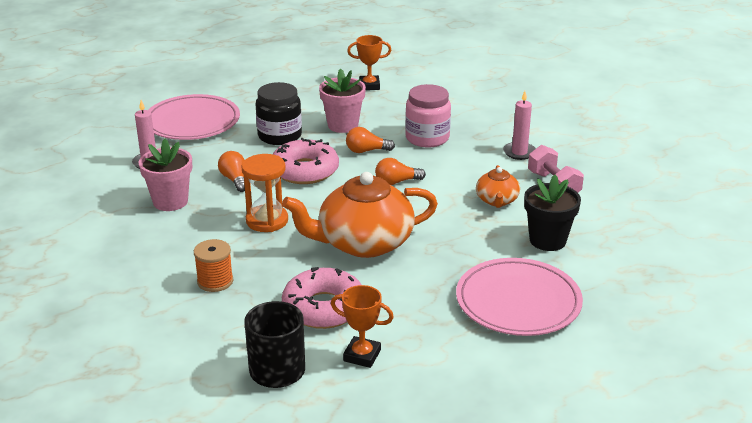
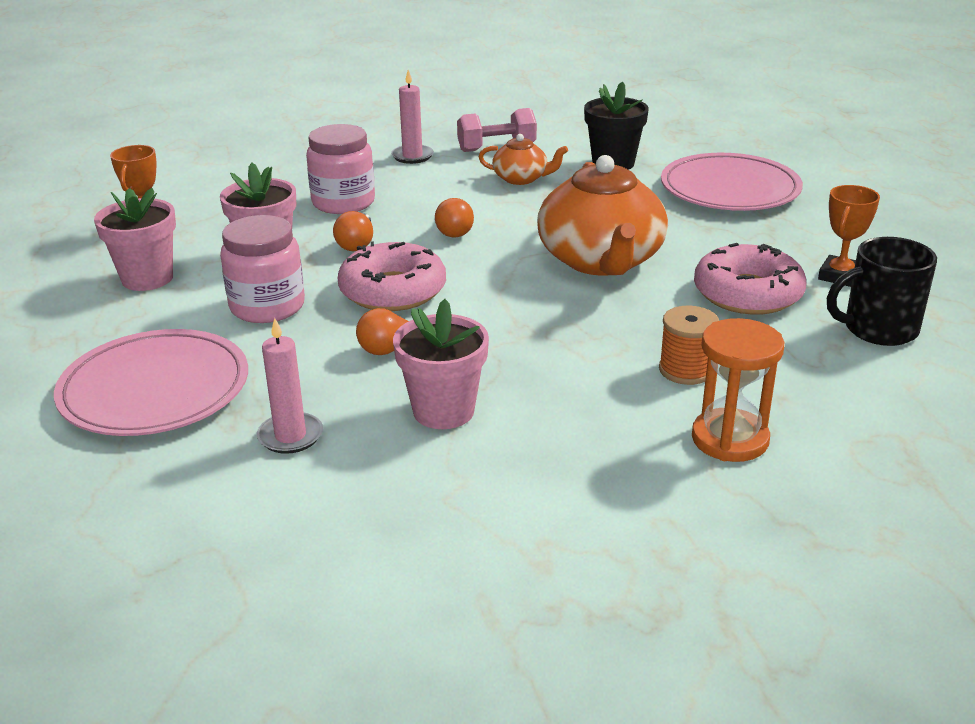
camera: 80 degrees left, 0 degrees up
orange hourglass [241,154,288,232] -> orange hourglass moved to [692,318,784,462]
black jar [256,82,302,145] -> pink jar [220,215,305,323]
none -> pink flower pot [94,188,176,291]

